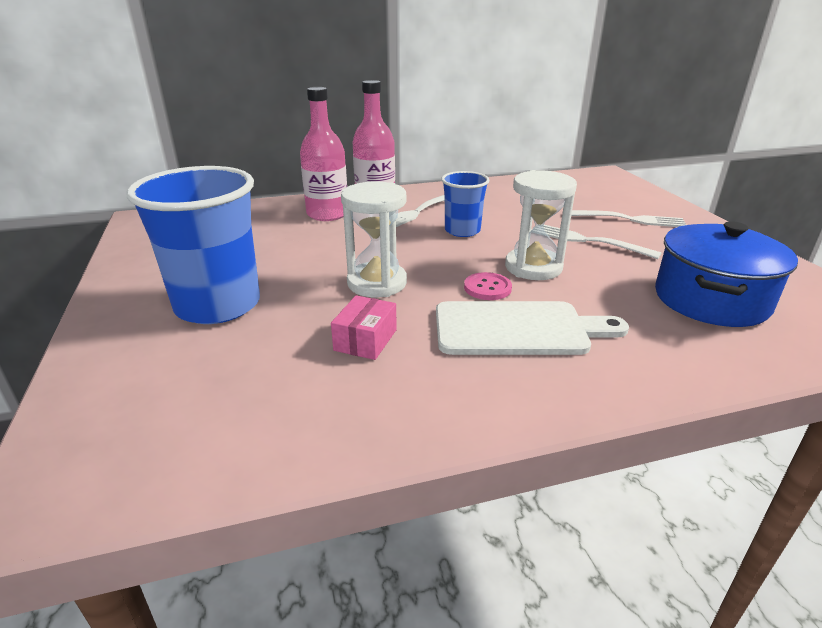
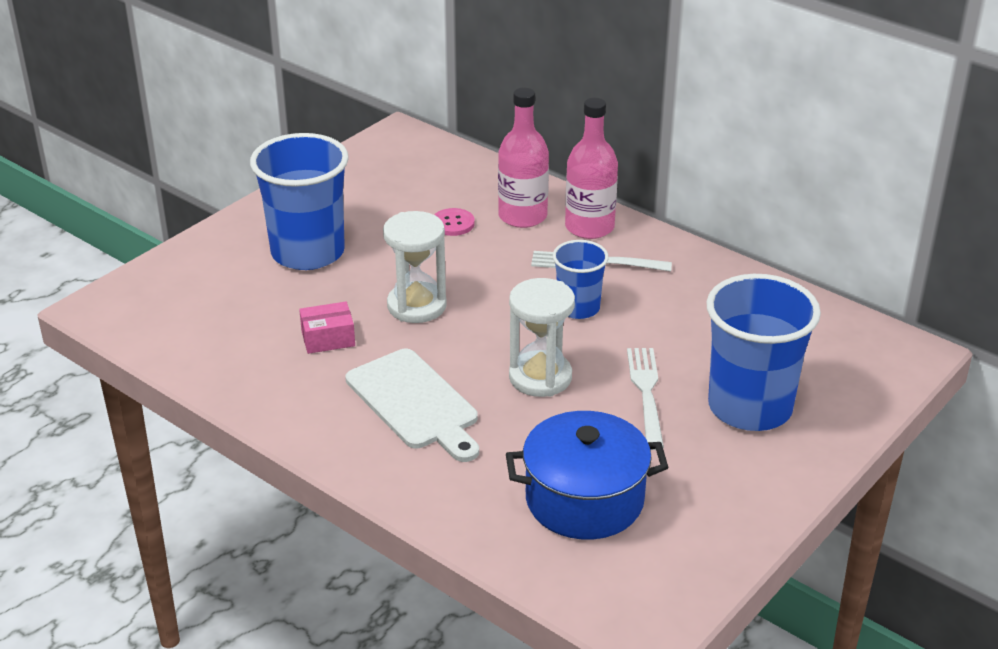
camera: 55 degrees right, 5 degrees up
pink button [464,272,512,300] -> pink button moved to [434,208,474,236]
white fork [571,210,686,227] -> blue cup [706,274,821,431]

